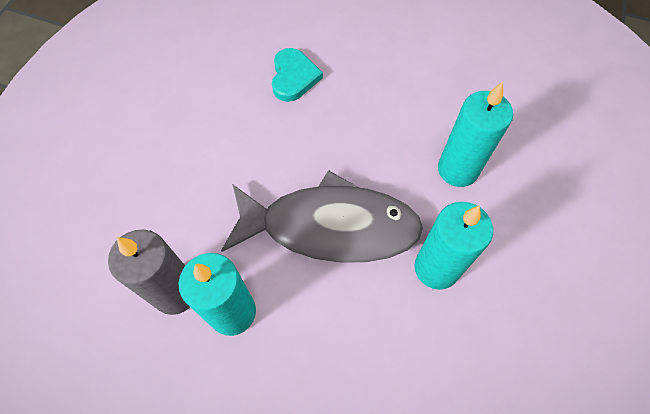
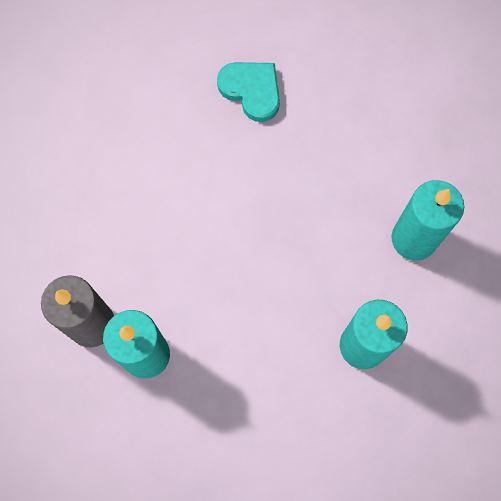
camera: 10 degrees right, 10 degrees up
grey fish [221,170,423,263] -> none
turquoise heart [272,48,323,102] -> turquoise heart turned 60 degrees counterclockwise [217,62,280,122]

